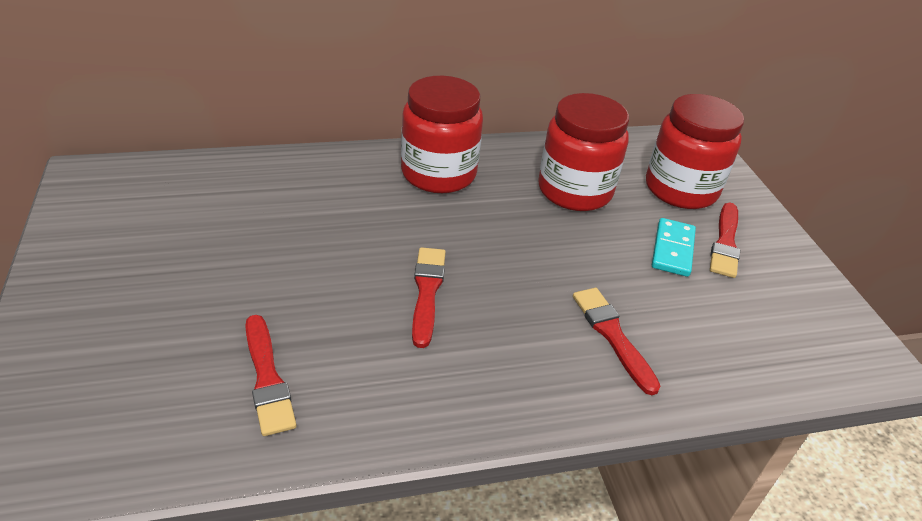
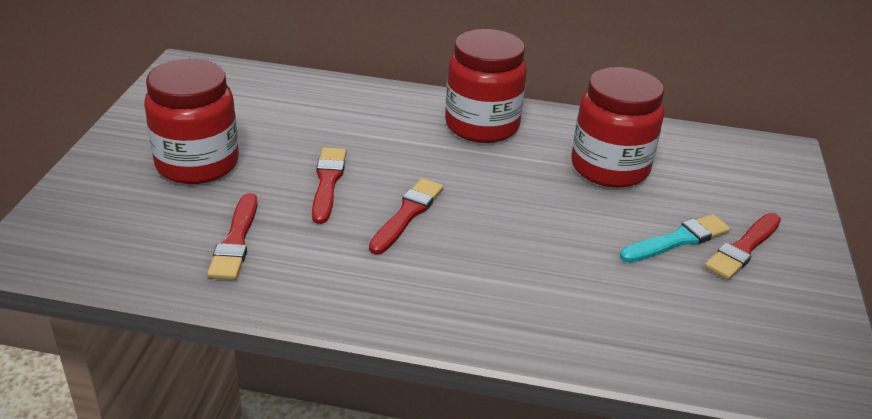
camera: 25 degrees right, 5 degrees down
red brush [573,288,660,395] -> red brush moved to [312,147,346,224]
red jar [646,94,744,209] -> red jar moved to [144,59,239,184]
turquoise domino [652,218,696,277] -> turquoise brush [620,214,730,263]

